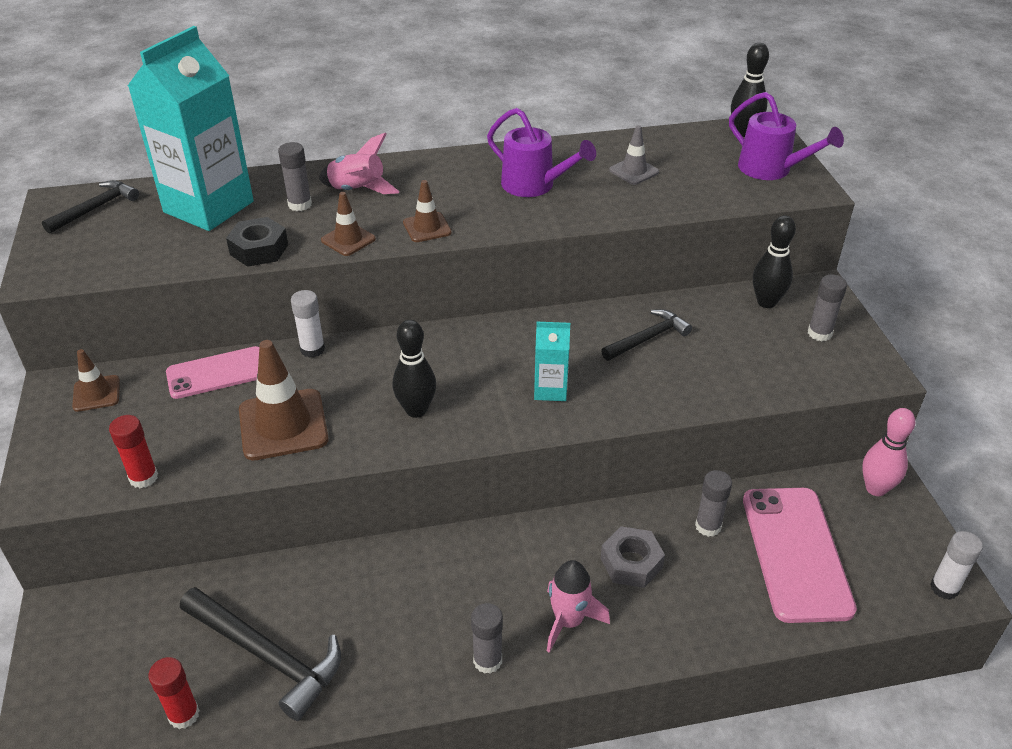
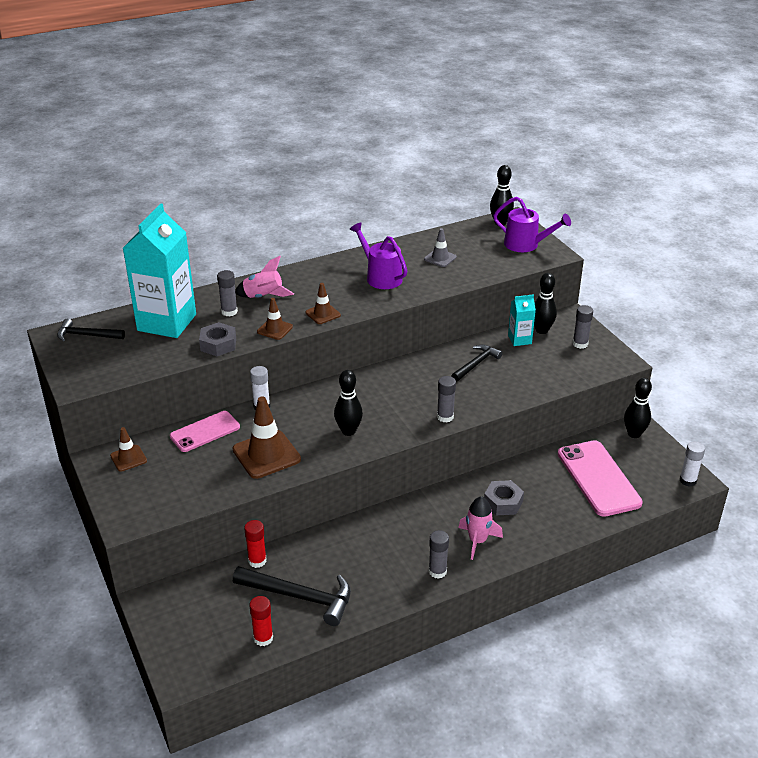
camera: 15 degrees left, 5 degrees down
black hammer [42,180,139,234] -> black hammer turned 105 degrees counterclockwise [57,319,125,341]
red glue stick [109,415,158,488] -> red glue stick moved to [244,520,266,568]
black nut [226,217,288,267] -> grey nut [199,322,236,356]
purple watering can [487,108,596,197] -> purple watering can turned 150 degrees counterclockwise [350,222,407,289]
turquoise carton [534,322,570,401] -> turquoise carton moved to [508,294,536,346]
grey glue stick [695,470,732,537] -> grey glue stick moved to [437,376,456,423]
pink bowling pin [862,408,915,496] -> black bowling pin [624,378,652,438]

